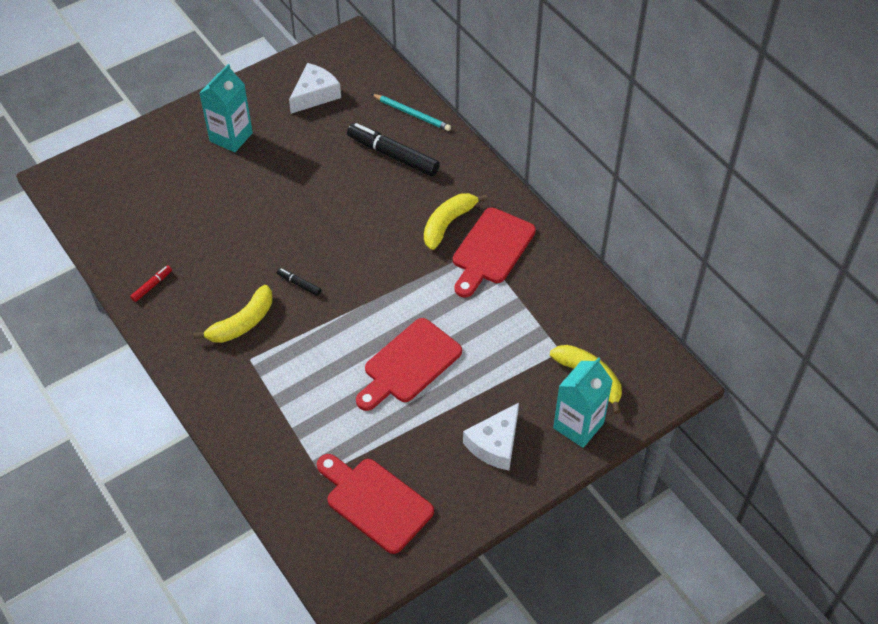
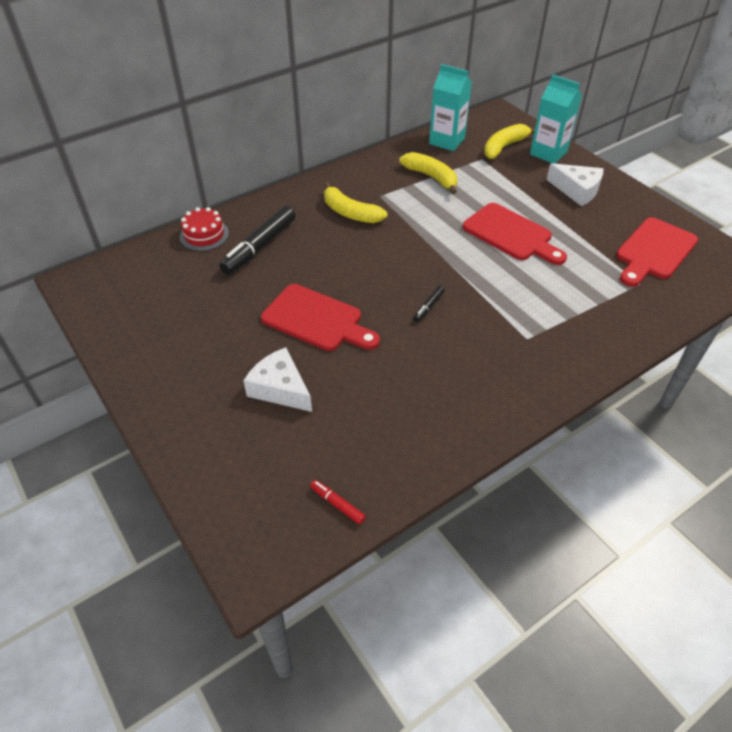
camera: 90 degrees left, 5 degrees down
red marker [130,265,172,302] -> red marker moved to [310,480,366,525]
yellow banana [194,285,272,343] -> yellow banana moved to [399,152,457,194]
turquoise carton [200,64,253,152] -> turquoise carton moved to [429,64,472,151]
white cheese [289,63,341,114] -> white cheese moved to [243,347,312,412]
turquoise pencil [372,94,451,131] -> red cake [180,207,229,251]
red cutting board [453,207,536,297] -> red cutting board moved to [261,284,380,351]

